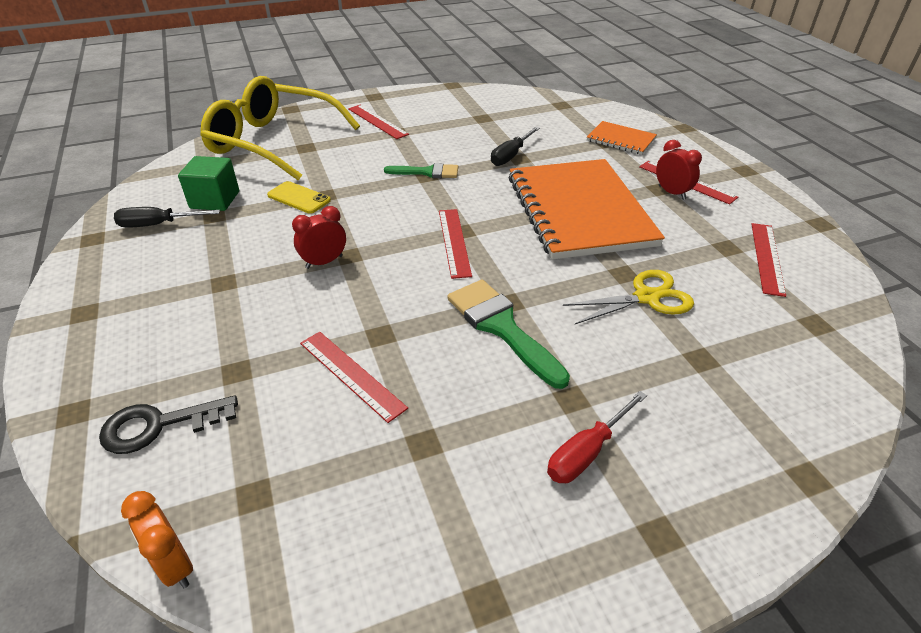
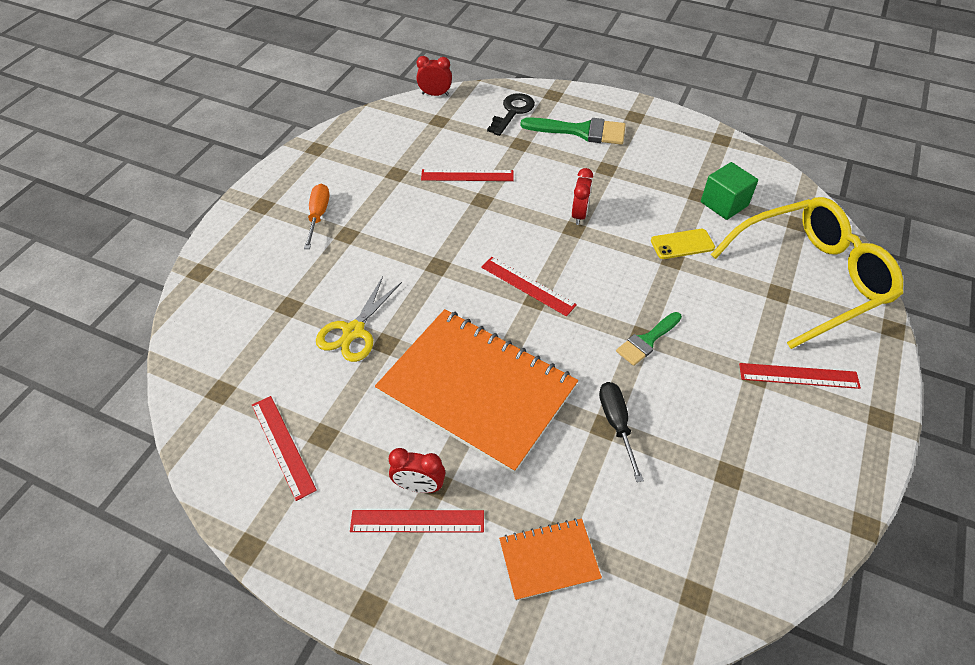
camera: 135 degrees right, 10 degrees up
black screwdriver [114,207,220,228] -> none
orange clock [121,491,193,588] -> red clock [416,56,452,96]
green brush [447,280,570,389] -> green brush moved to [520,117,625,144]
red screwdriver [547,391,647,483] -> orange screwdriver [304,184,329,249]

